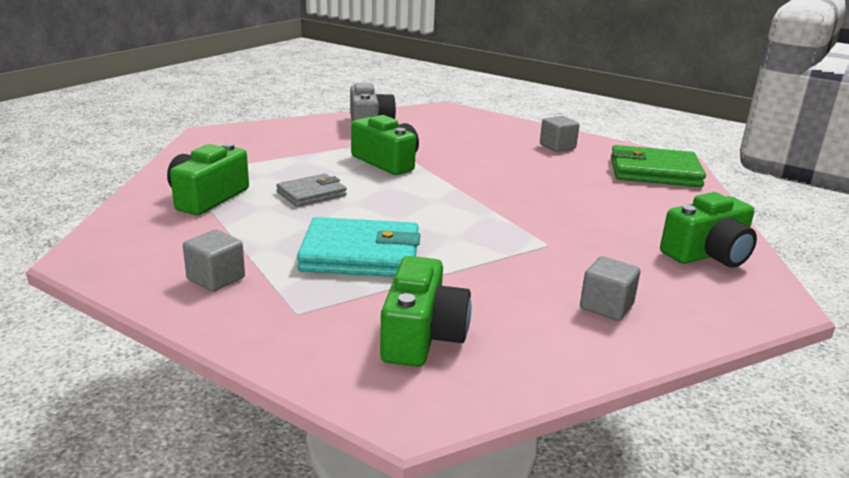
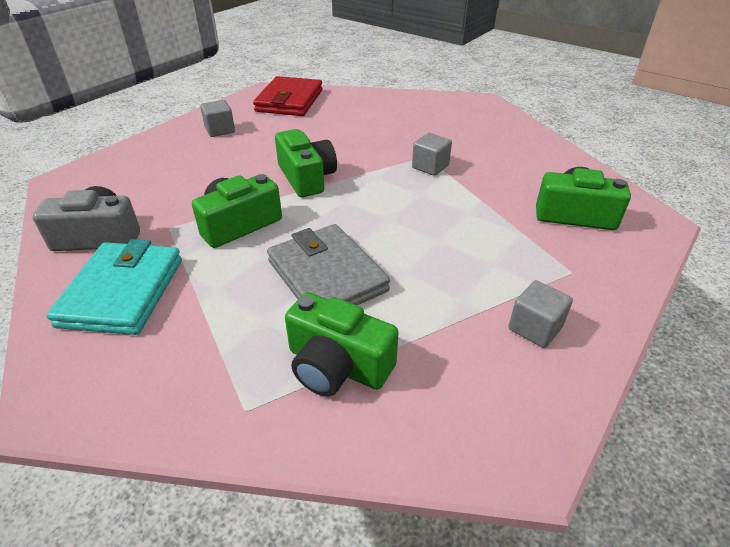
camera: 85 degrees left, 15 degrees up
grey wallet [276,174,347,207] -> grey wallet [267,224,390,305], size x1.67
turquoise wallet [297,217,420,277] -> turquoise wallet moved to [46,239,182,335]
grey cube [580,256,640,321] -> grey cube moved to [412,133,452,176]
green wallet [611,145,706,187] -> red wallet [253,76,323,116]
green camera [660,192,757,268] -> green camera moved to [275,129,337,197]

